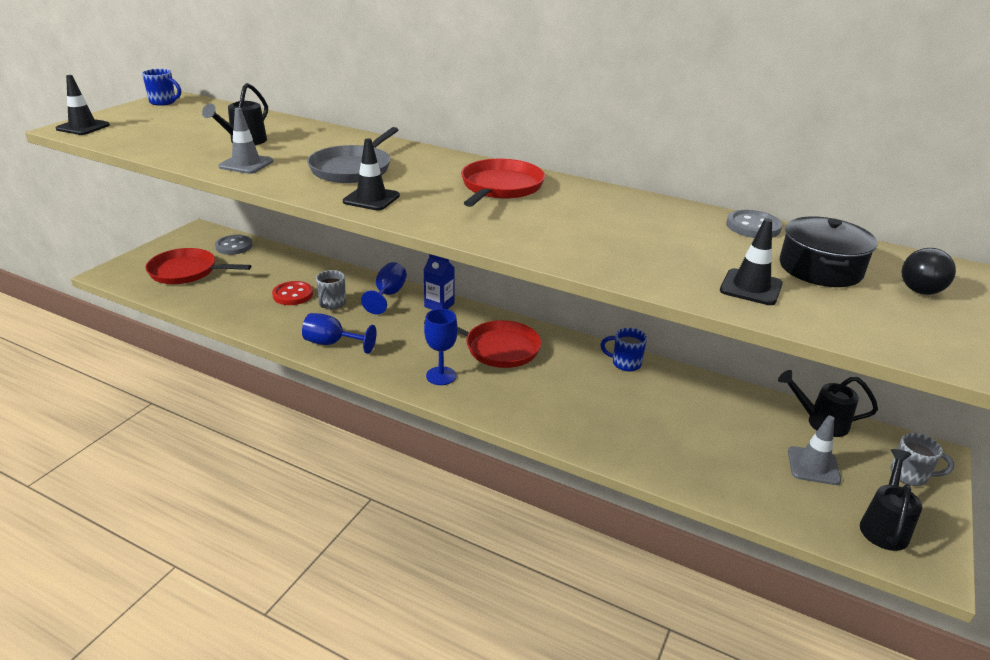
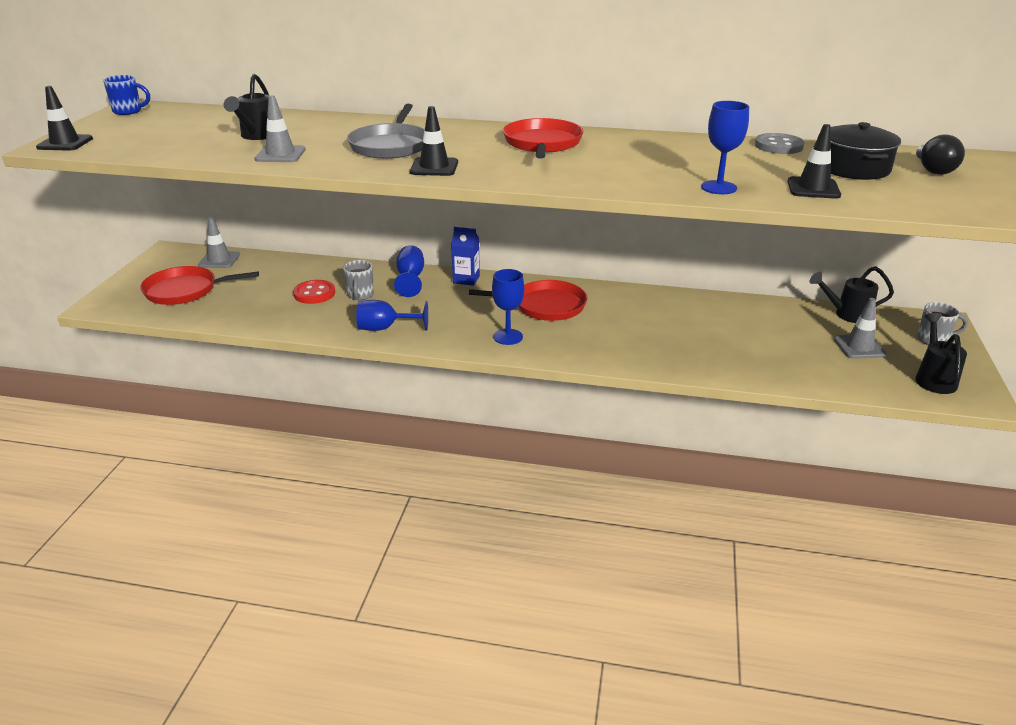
camera: 15 degrees left, 0 degrees up
grey button [215,235,253,255] -> grey traffic cone [198,217,240,268]
blue mug [600,328,647,372] -> none
none -> blue goblet [701,101,749,194]

